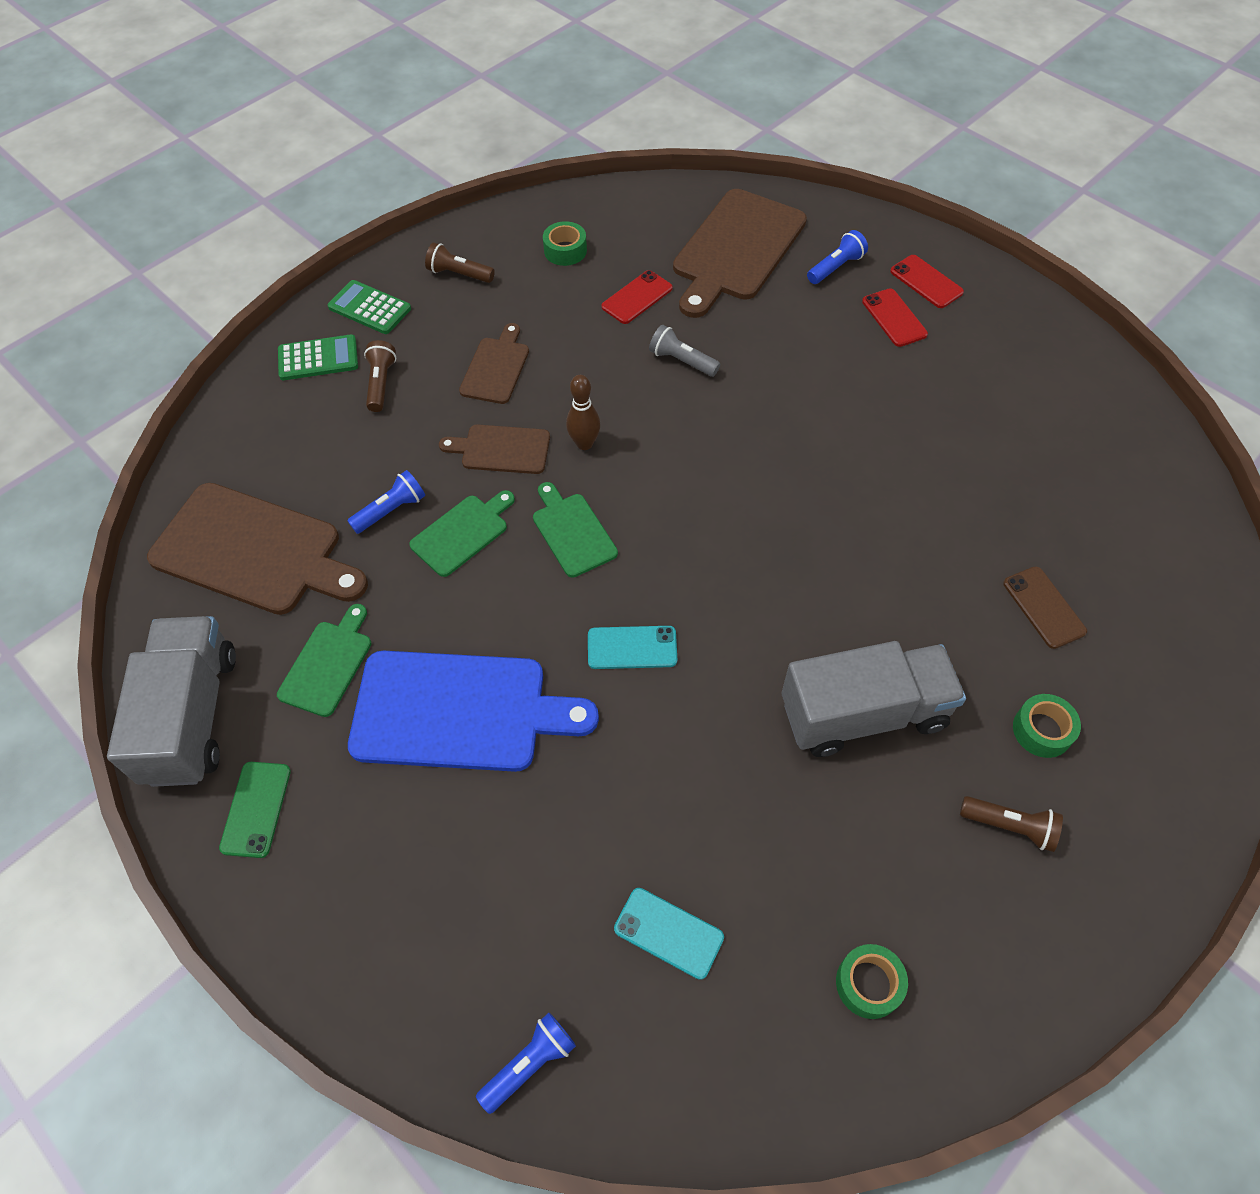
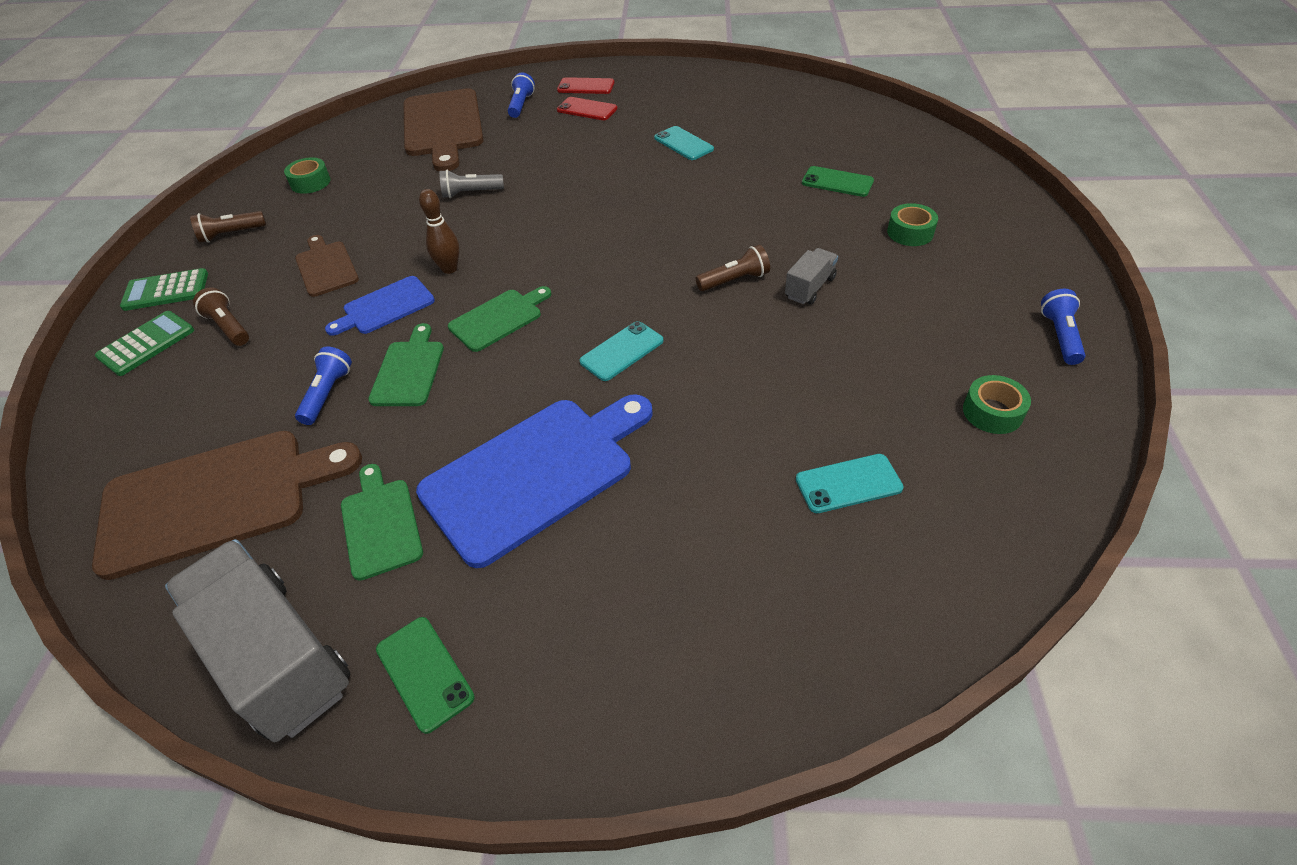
camera: 40 degrees left, 10 degrees down
brown cutting board [439,424,550,474] -> blue cutting board [325,276,435,336]
blue flashlight [476,1013,576,1114] -> blue flashlight moved to [1041,289,1085,365]
green cutting board [533,482,618,577] -> green cutting board turned 120 degrees clockwise [448,286,551,352]
red phone [601,270,673,324] -> none
grey truck [782,641,966,757] -> grey truck [785,248,838,305], size x0.47
brown flashlight [960,796,1063,852] -> brown flashlight moved to [696,245,770,291]
brown phone [1003,566,1087,649] -> green phone [802,166,874,197]
none -> turquoise phone [654,126,714,160]

